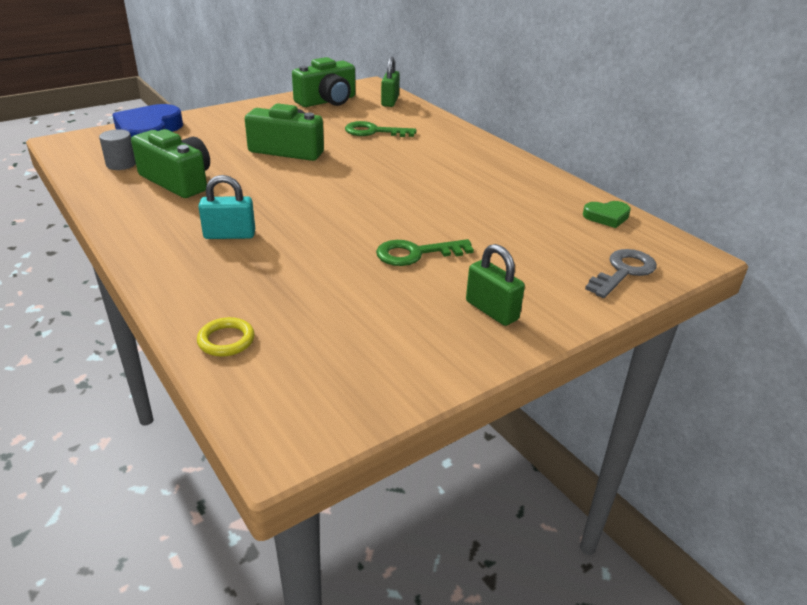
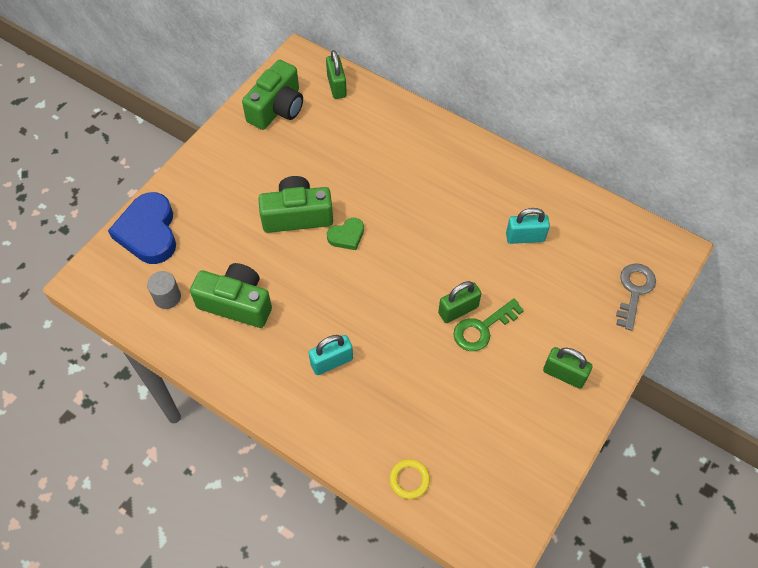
camera: 20 degrees left, 25 degrees up
green key [345,121,416,137] -> none
green heart [583,201,631,228] -> green heart moved to [327,218,364,250]
none -> green padlock [438,281,482,323]
none -> turquoise padlock [506,208,550,244]

